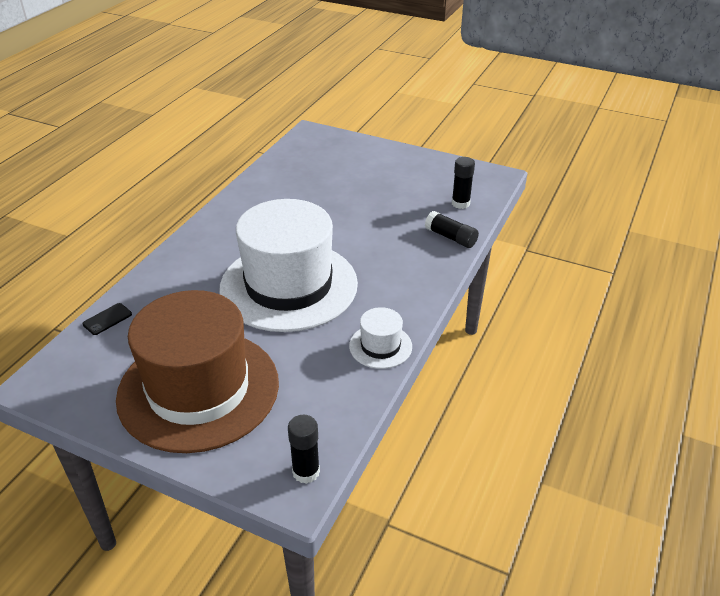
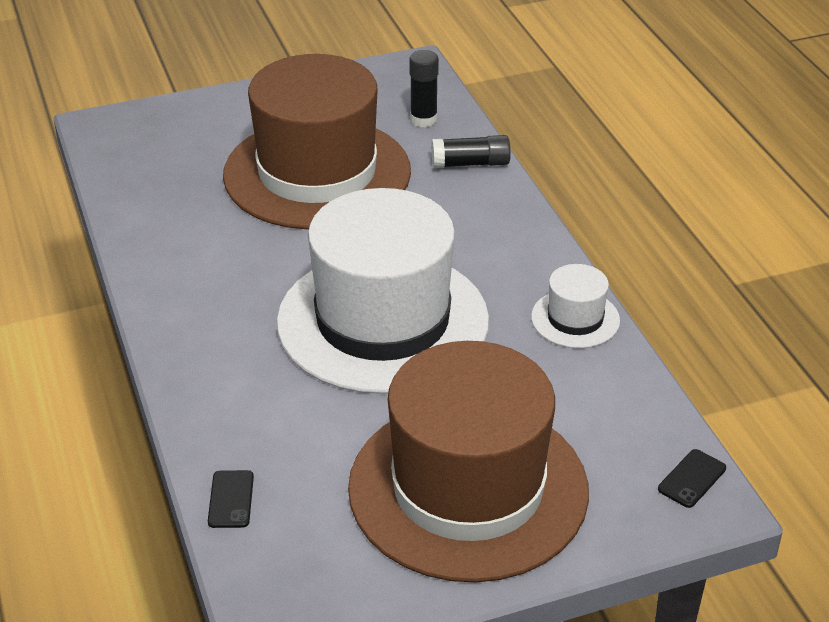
camera: 45 degrees left, 0 degrees up
black glue stick [288,415,320,484] -> black phone [658,449,726,508]
none -> brown hat [223,54,411,229]

